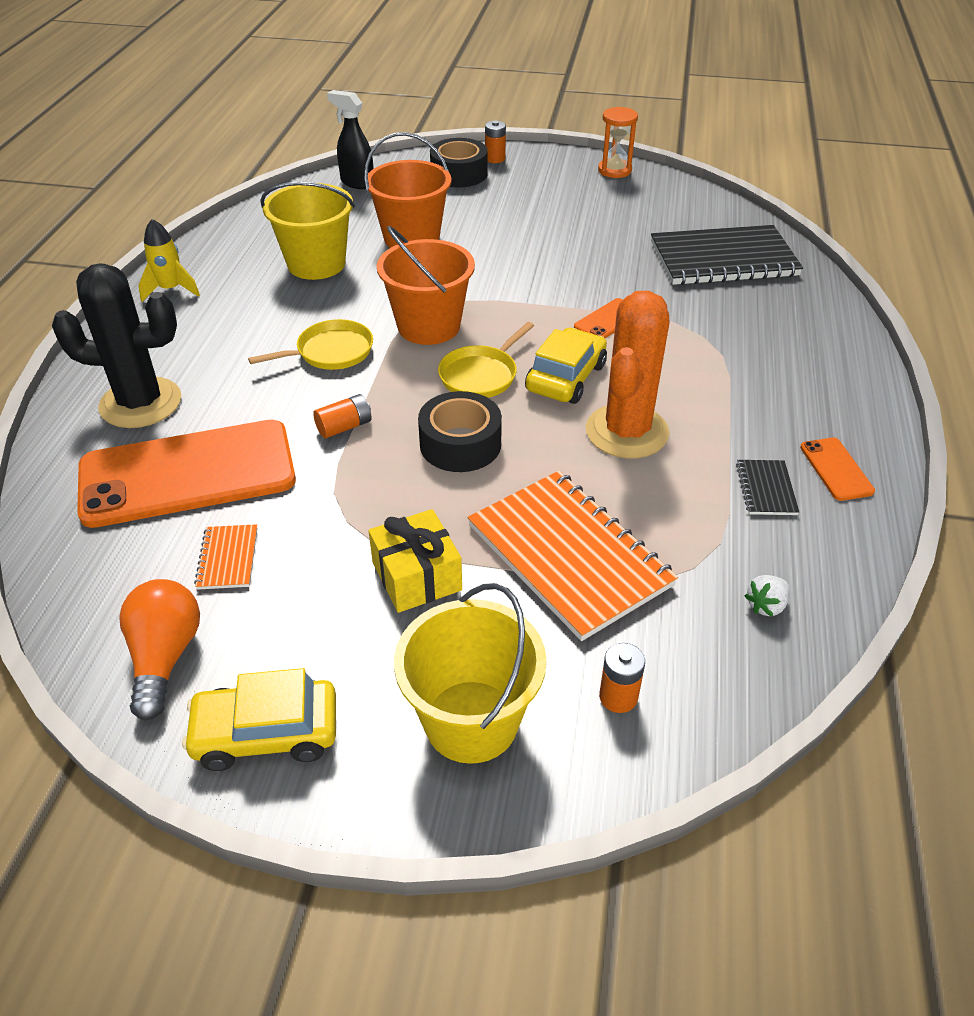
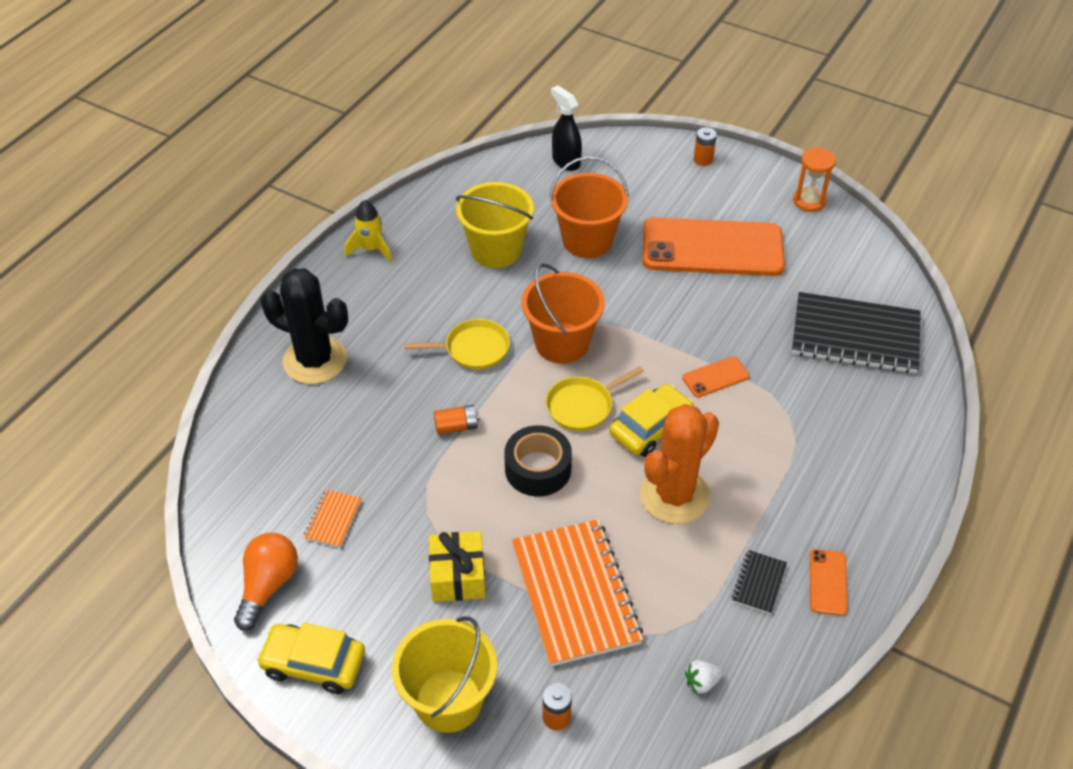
camera: 20 degrees right, 5 degrees up
orange phone [77,420,296,528] -> orange phone moved to [643,217,785,276]
black tape [430,138,488,188] -> none

